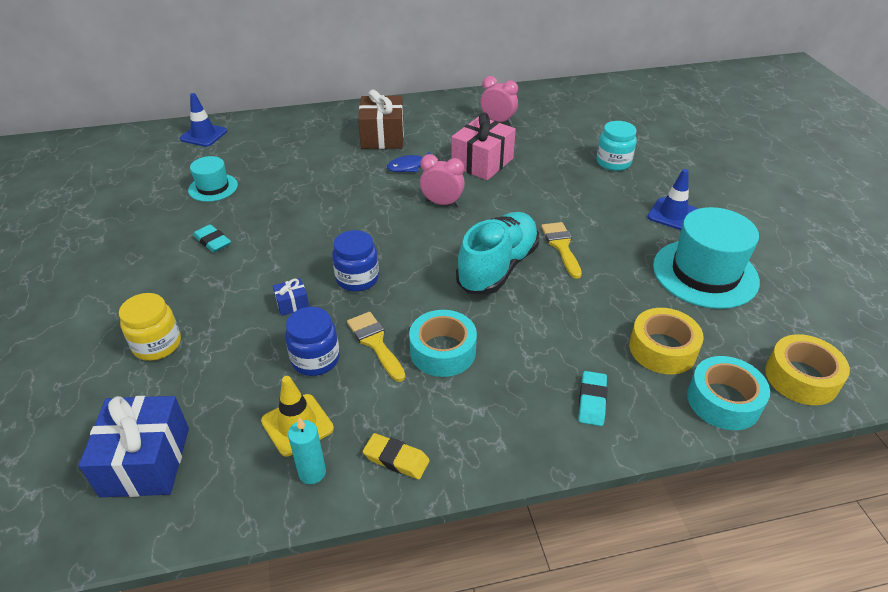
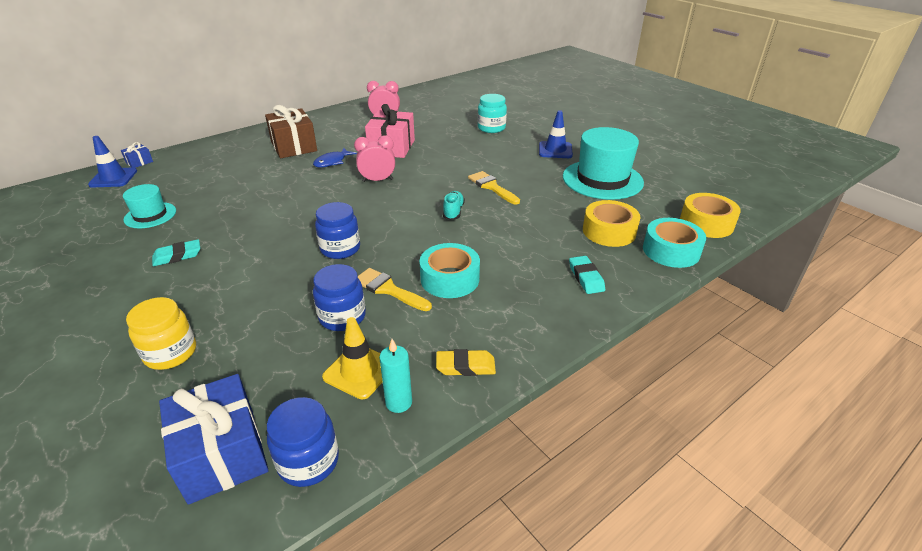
camera: 25 degrees left, 5 degrees down
turquoise eraser [193,224,231,253] -> turquoise eraser turned 45 degrees counterclockwise [152,239,200,266]
blue gift [273,278,309,316] -> blue gift moved to [121,142,153,168]
turquoise shoe [456,212,539,295] -> turquoise shoe [443,191,465,220], size x0.44
none -> blue jar [267,397,339,487]

